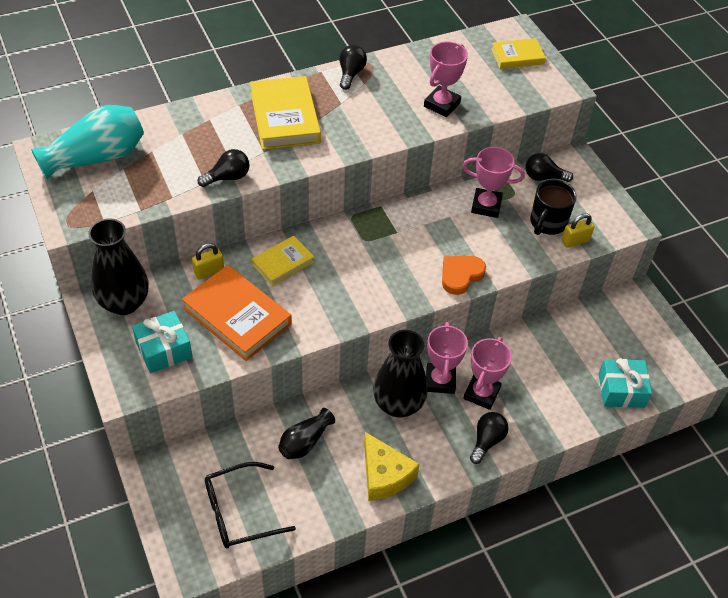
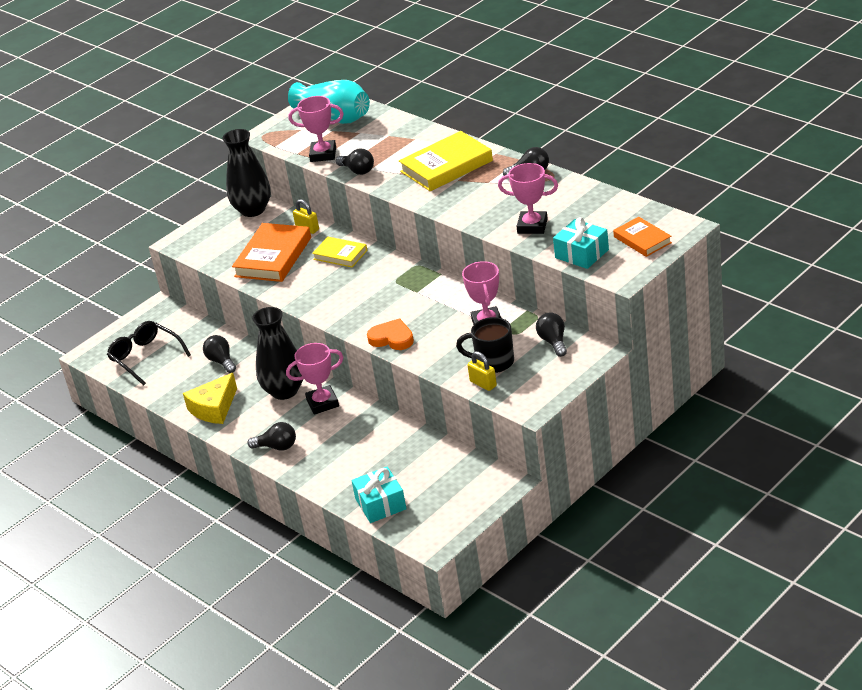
camera: 75 degrees right, 15 degrees down
turquoise gift [132,311,193,373] -> turquoise gift moved to [553,217,609,269]
black vase [279,408,335,459] -> black light bulb [203,335,236,373]
pink trophy [463,337,512,410] -> pink trophy moved to [289,96,344,162]
yellow book [491,38,546,69] -> orange book [613,217,672,257]

